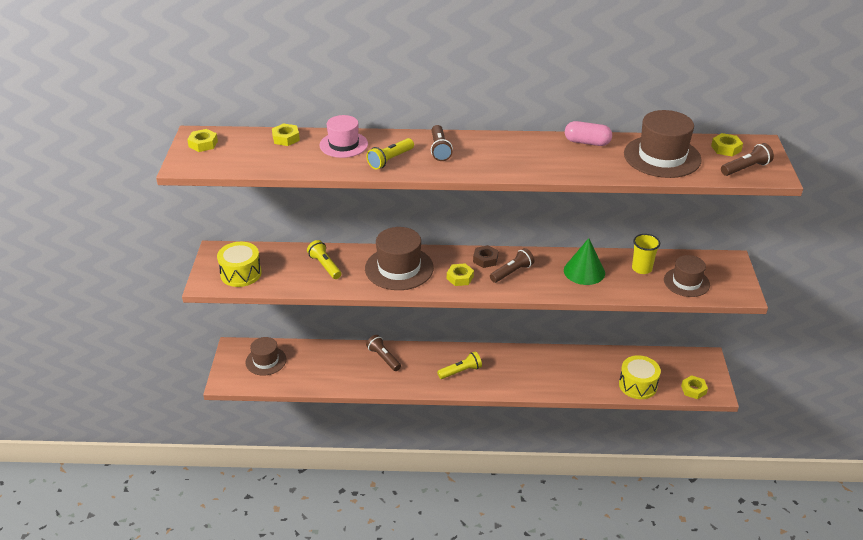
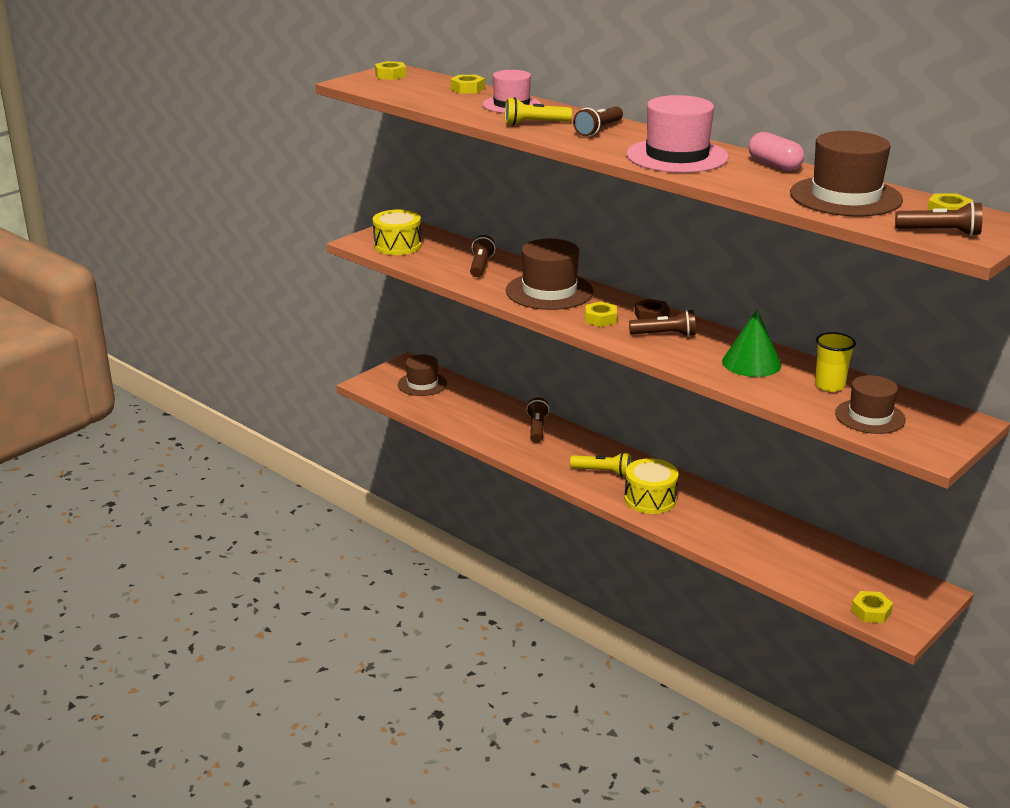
camera: 40 degrees right, 10 degrees down
yellow flashlight [307,240,341,279] -> brown flashlight [470,235,496,277]
yellow drum [619,355,661,399] -> yellow drum moved to [624,458,679,514]
none -> pink hat [626,95,729,173]

